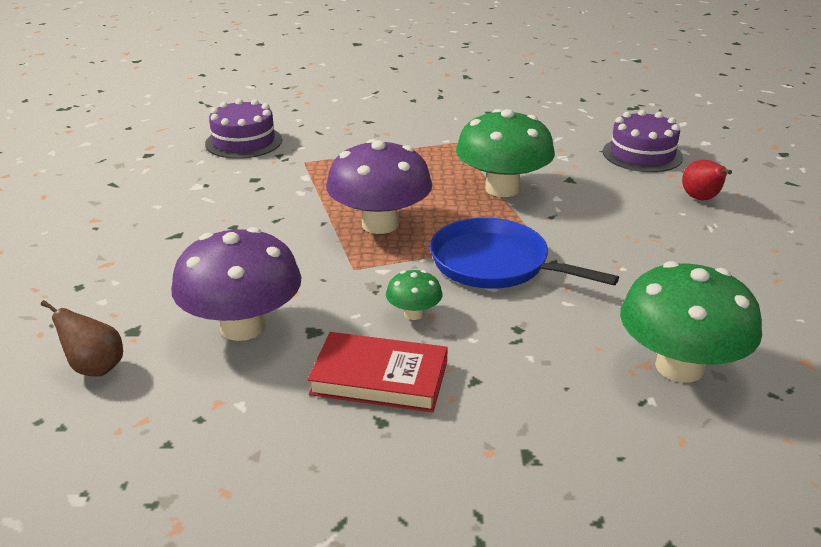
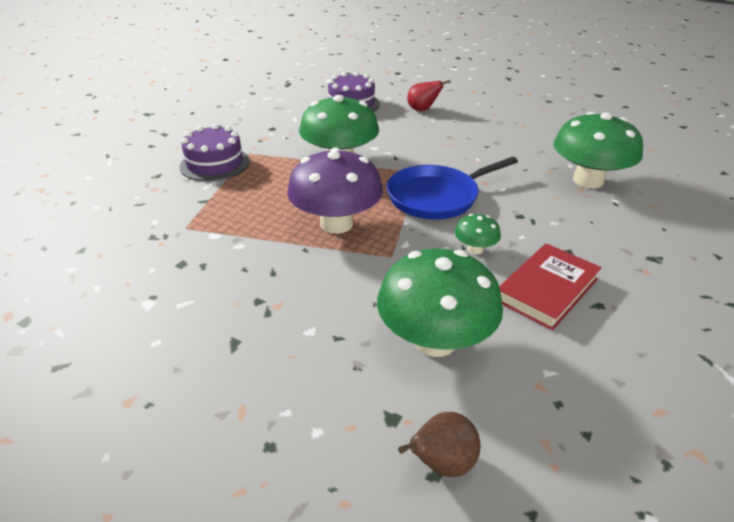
camera: 60 degrees left, 5 degrees up
purple mushroom [171,227,301,341] -> green mushroom [377,249,503,357]
purple cake [205,99,282,159] -> purple cake moved to [180,124,250,181]

